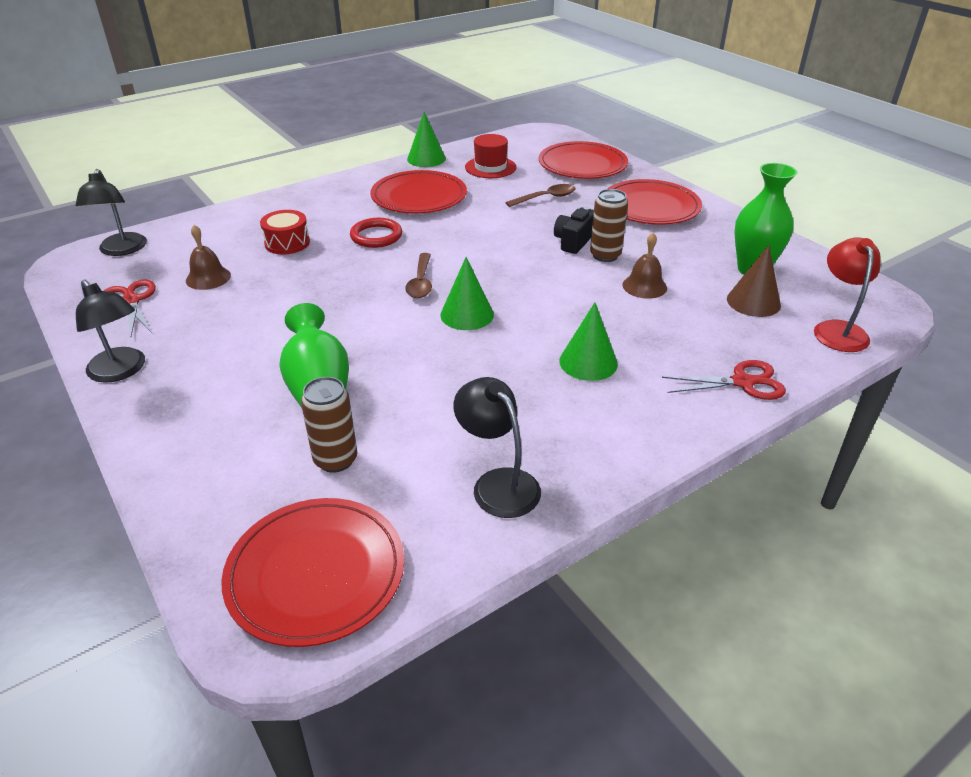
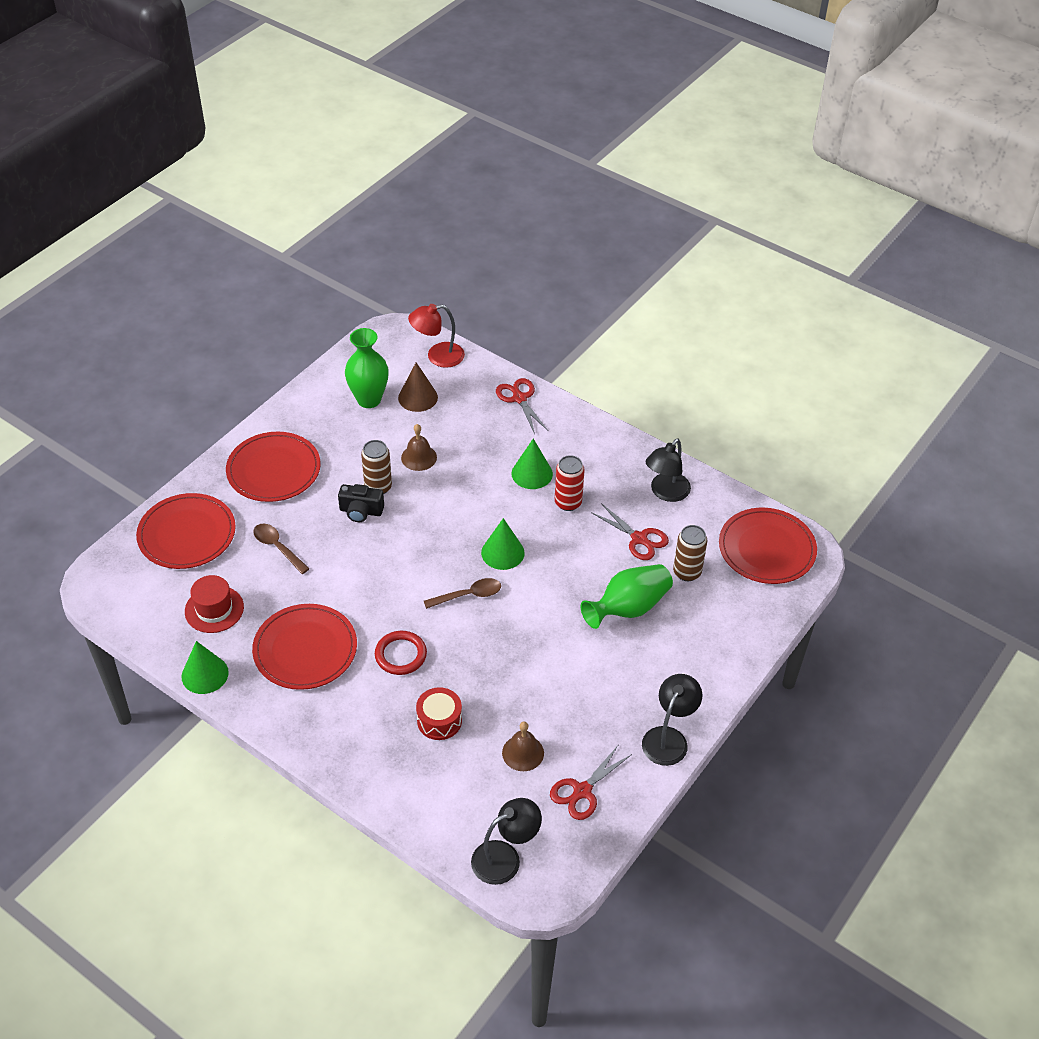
camera: 110 degrees left, 10 degrees up
none -> red can [555,455,585,511]
none -> red scissors [591,503,669,560]

